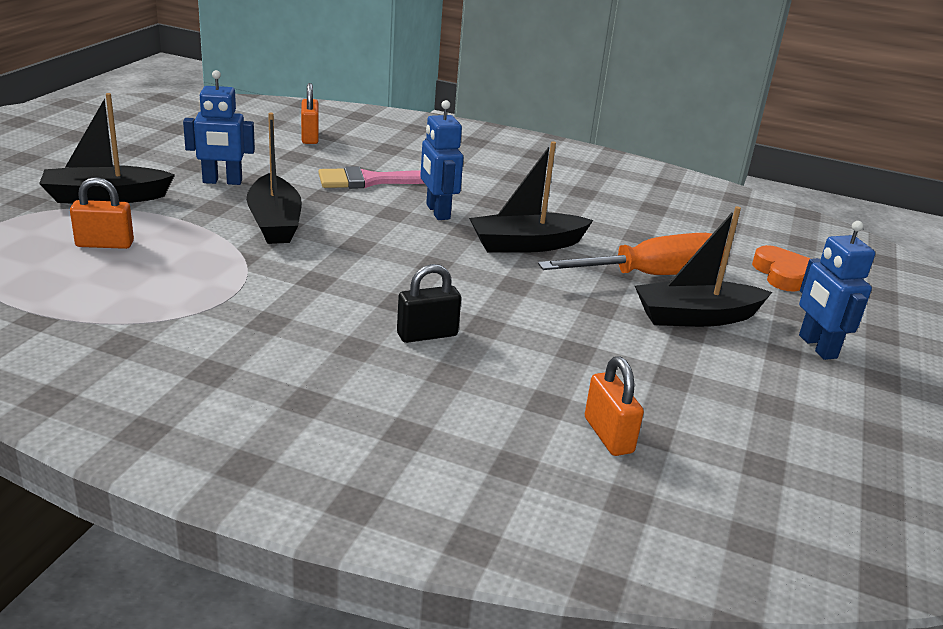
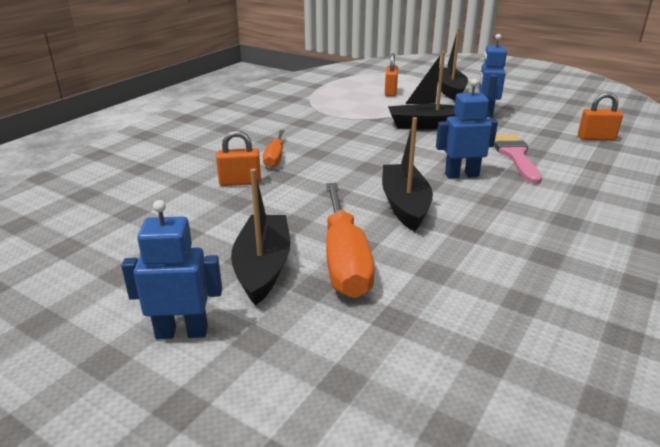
camera: 105 degrees right, 0 degrees up
black padlock [397,264,461,343] -> orange screwdriver [263,130,285,168]
orange padlock [585,356,644,456] -> orange padlock moved to [216,130,261,186]
orange heart [752,245,811,292] -> none

